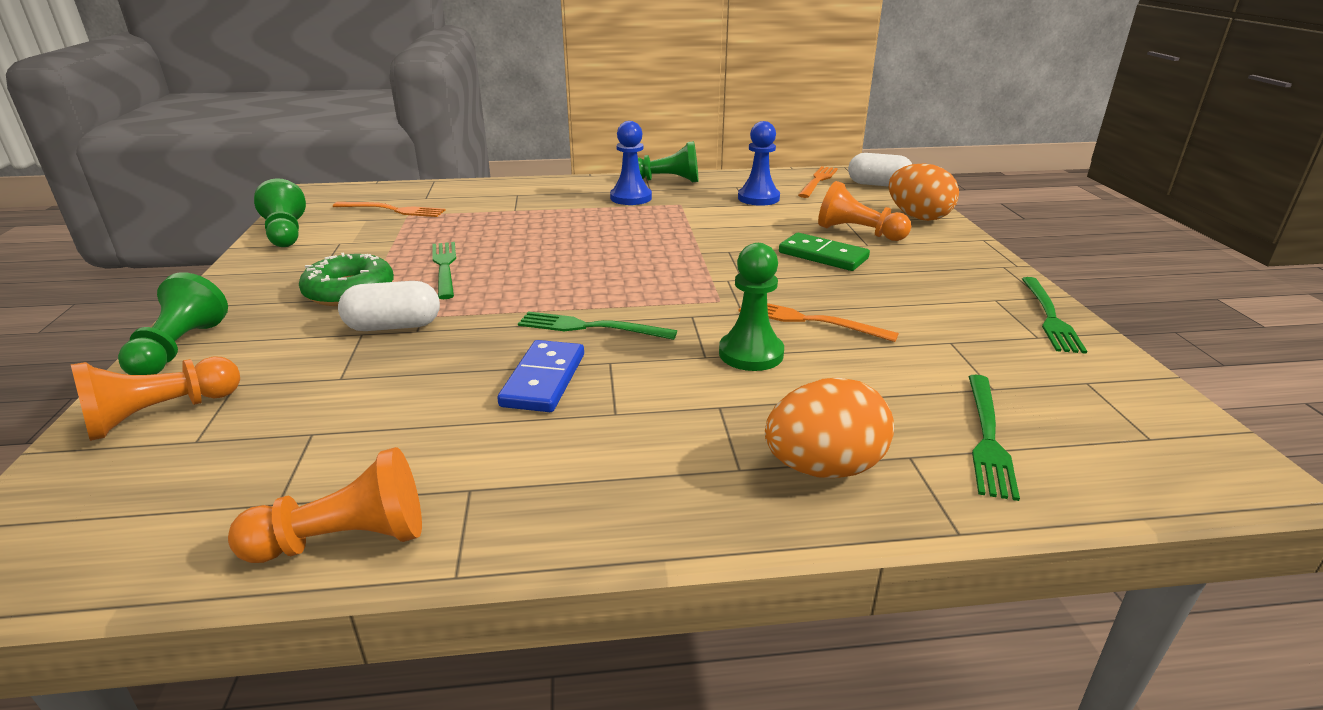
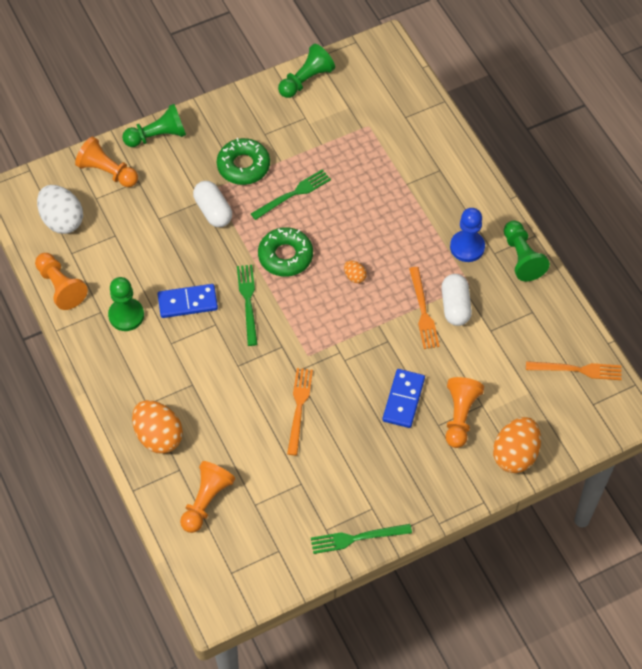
camera: 70 degrees right, 30 degrees up
orange fork [333,202,446,217] -> orange fork moved to [409,267,440,349]
green pawn [719,243,784,371] -> green pawn moved to [108,277,144,331]
blue pawn [738,121,780,206] -> none
green domino [779,233,870,271] -> blue domino [383,369,425,428]
white capsule [848,153,912,187] -> white capsule moved to [442,274,472,326]
green fork [968,375,1020,501] -> orange pawn [180,461,235,533]
none -> white egg [37,185,83,234]
none -> green donut [258,227,313,276]
none -> orange egg [344,261,367,283]

